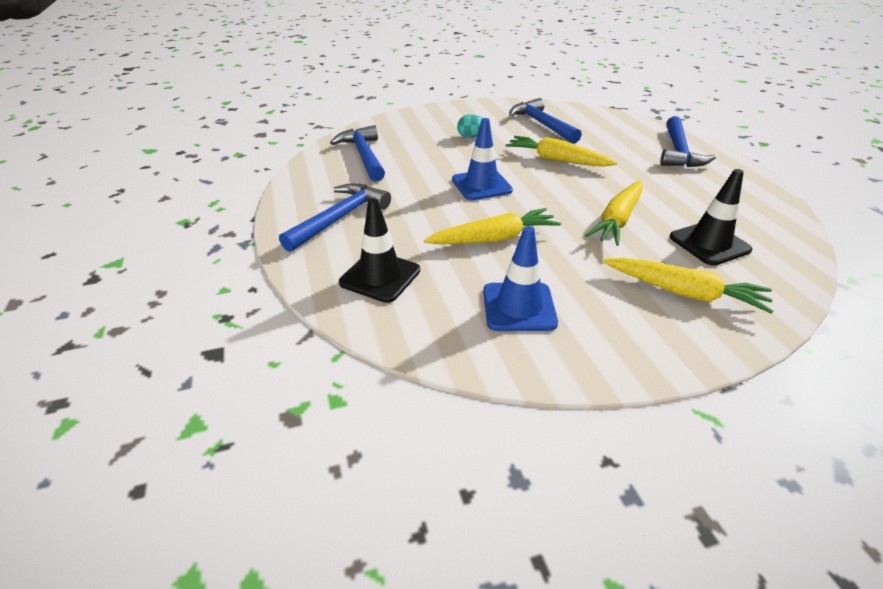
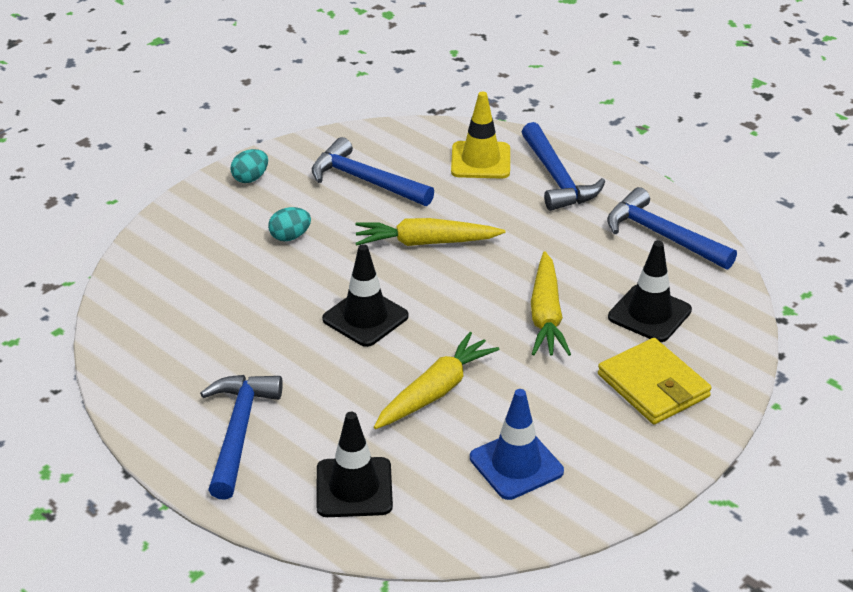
camera: 30 degrees left, 0 degrees up
blue hammer [330,125,385,182] -> blue hammer moved to [607,187,737,270]
blue traffic cone [452,118,513,200] -> black traffic cone [322,244,409,347]
yellow carrot [603,258,773,314] -> yellow wallet [598,338,712,424]
none -> turquoise egg [230,149,268,183]
none -> yellow traffic cone [451,91,510,179]

